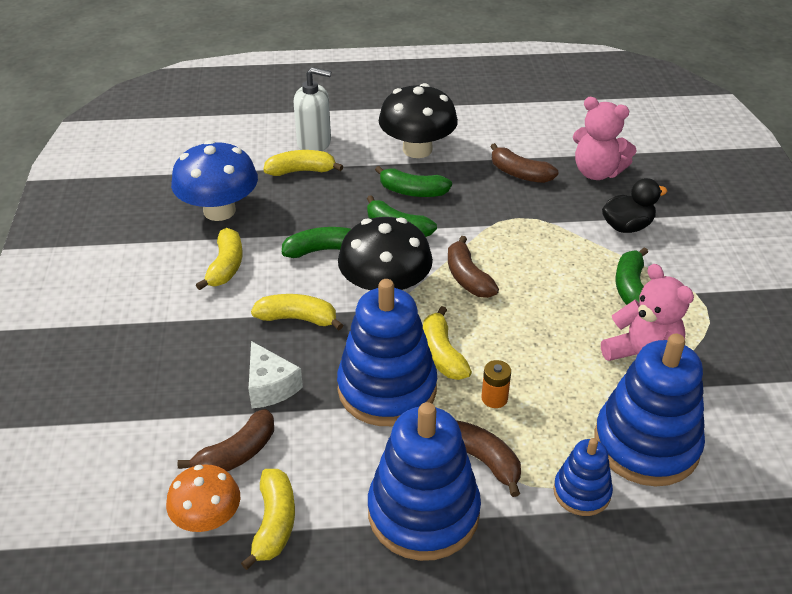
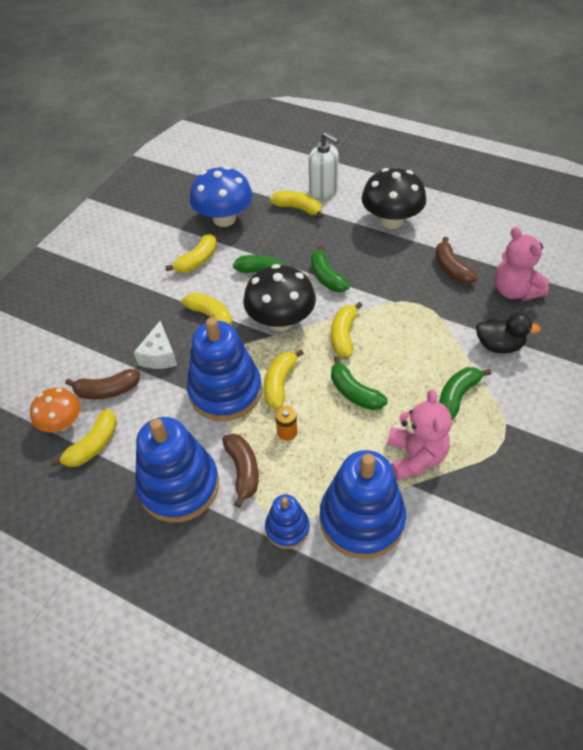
camera: 35 degrees right, 10 degrees up
green banana [375,166,452,197] -> green banana moved to [331,356,388,410]
brown banana [448,236,499,298] -> yellow banana [331,302,362,357]

